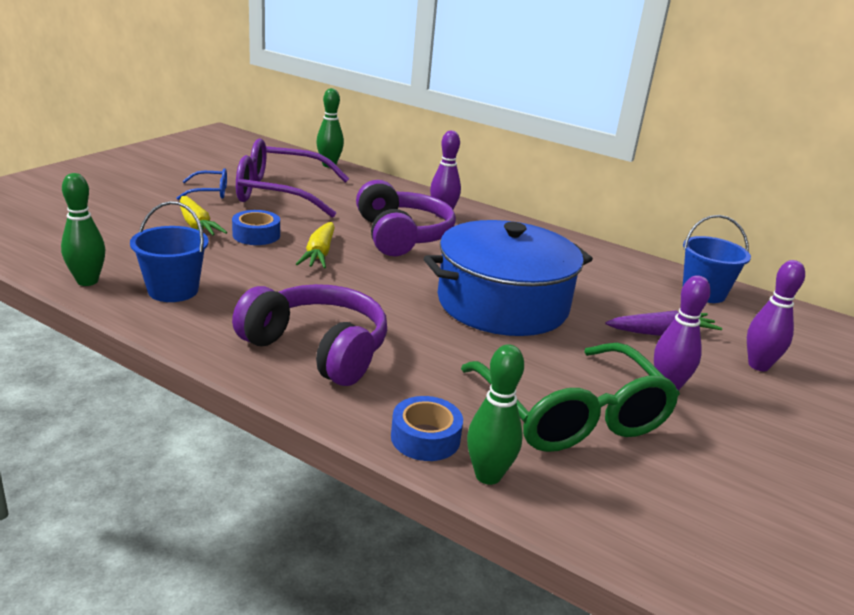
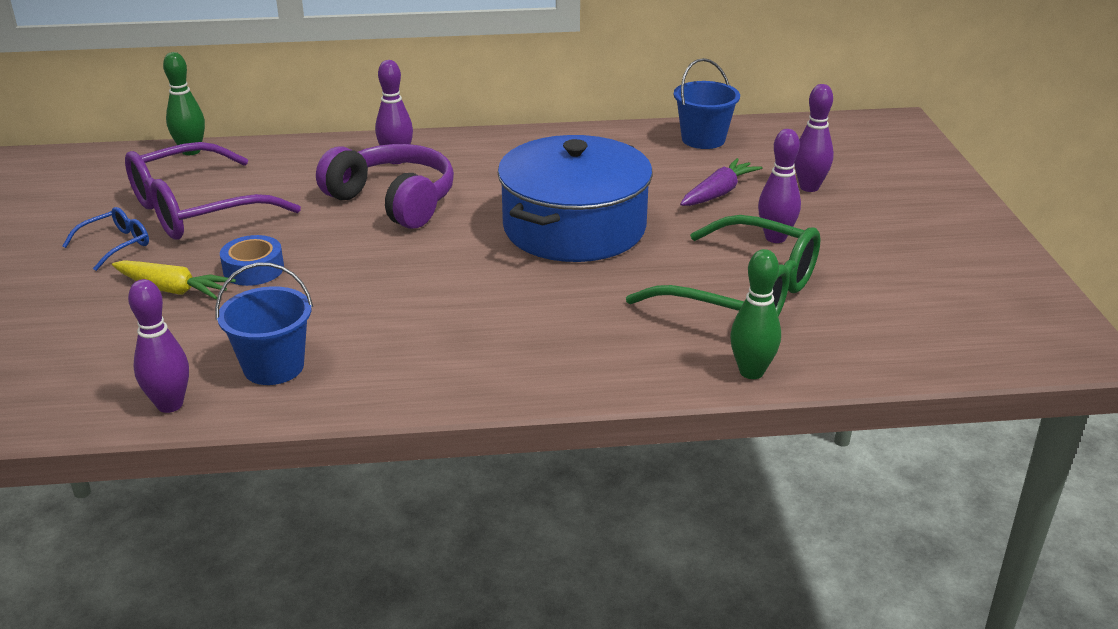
camera: 35 degrees left, 5 degrees up
green bowling pin [61,173,105,286] -> purple bowling pin [128,279,189,413]
purple headphones [232,284,387,386] -> none
yellow carrot [296,222,335,268] -> none
blue tape [391,396,463,461] -> none

